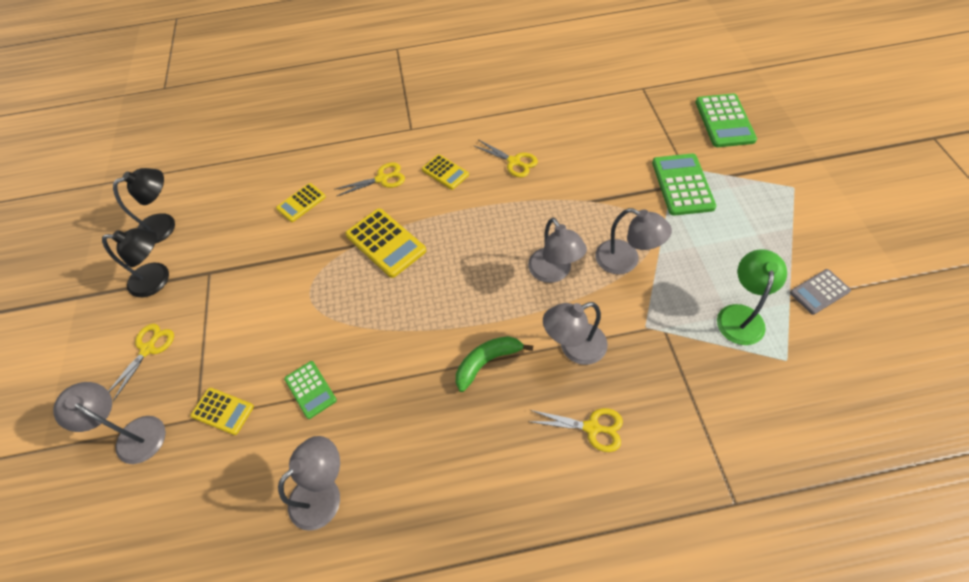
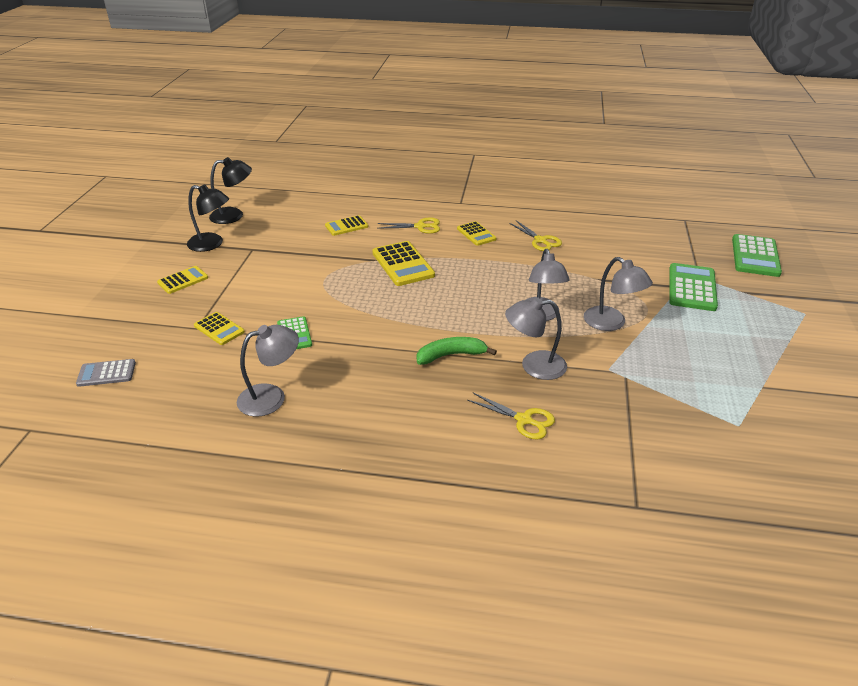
camera: 15 degrees right, 20 degrees down
grey lamp [53,382,166,464] -> none
yellow scissors [108,324,174,401] -> yellow calculator [157,266,208,294]
green lamp [717,249,787,345] -> none
grey calculator [790,269,851,315] -> grey calculator moved to [76,359,136,387]

